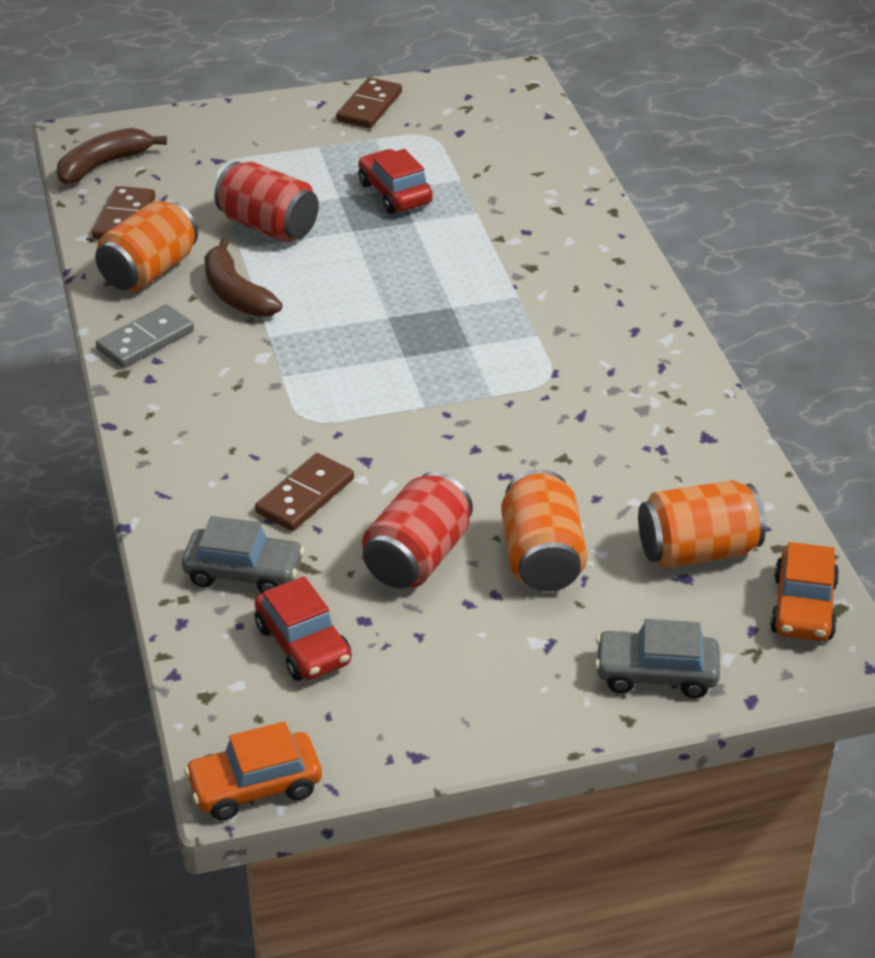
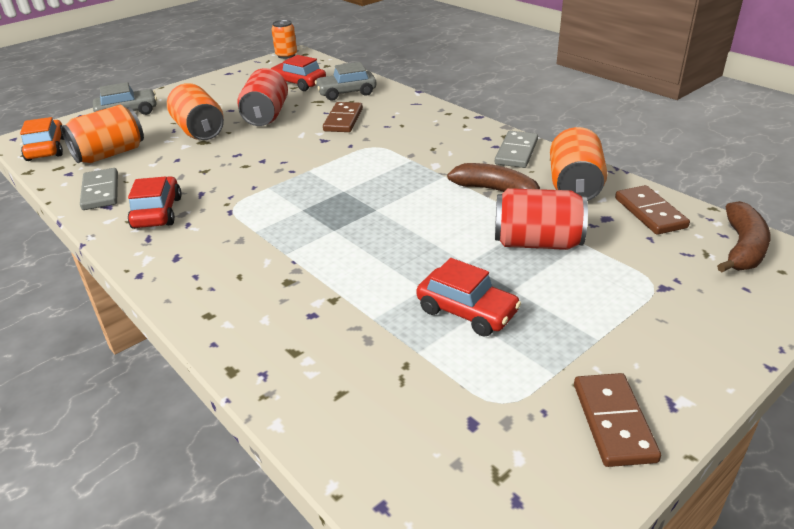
camera: 155 degrees right, 5 degrees down
orange car [184,721,322,821] -> orange can [272,20,297,59]
none -> grey domino [80,168,118,210]
none -> red car [128,176,182,229]

